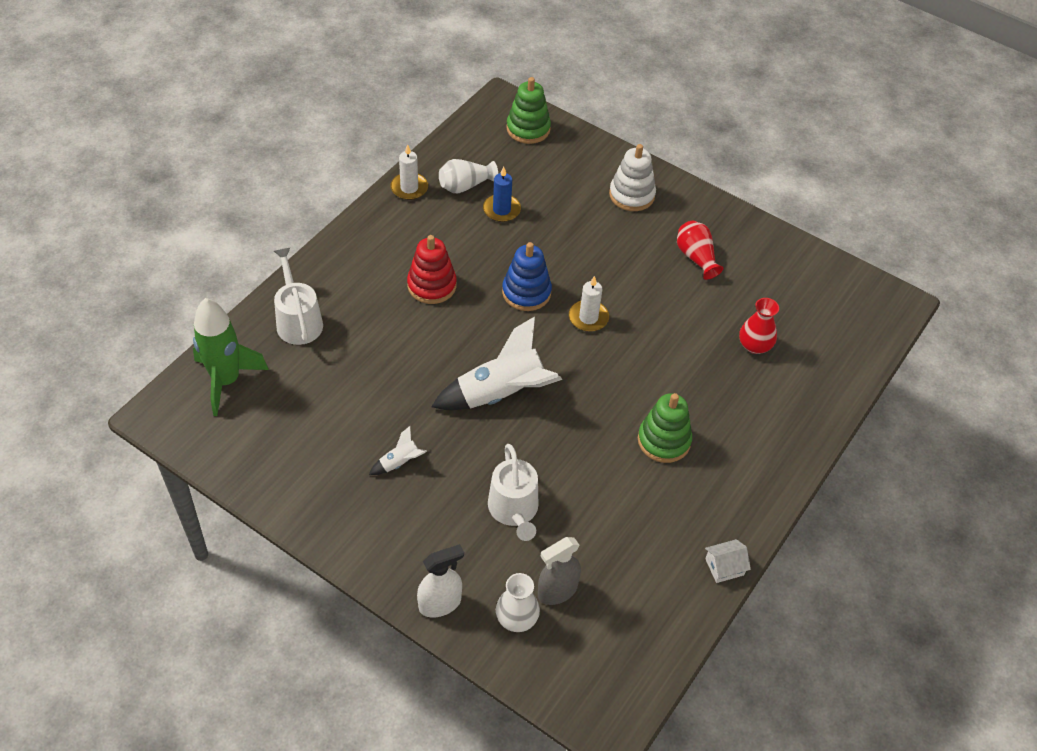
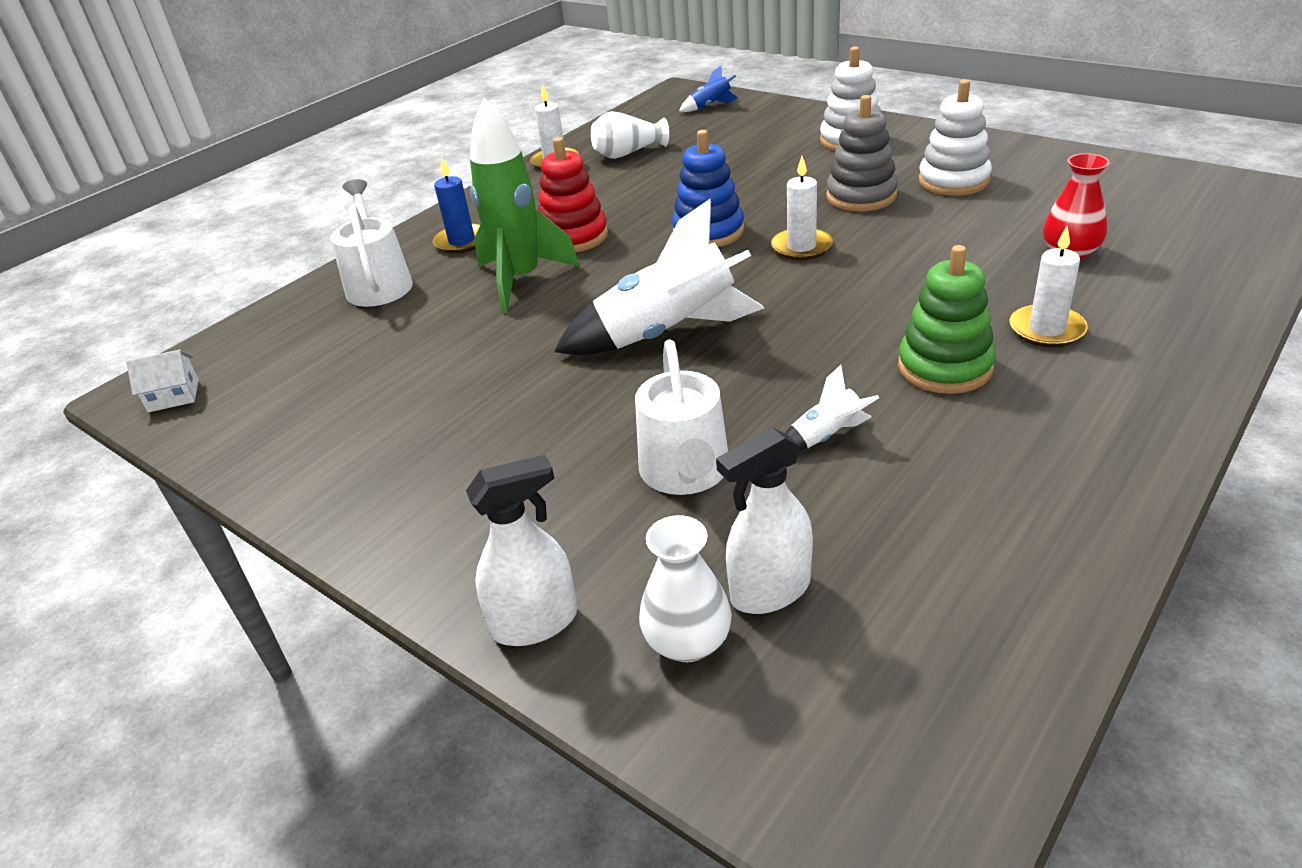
camera: 10 degrees right, 15 degrees down
green rocket [193,298,269,416] -> green rocket moved to [470,98,580,313]
white rocket [369,426,427,475] -> white rocket moved to [785,365,879,451]
blue candle [483,167,521,222] -> blue candle moved to [433,157,480,254]
green stacking toy [506,77,551,144] -> blue rocket [679,66,738,112]
grey spray bottle [538,537,581,605] -> white spray bottle [716,427,813,614]
red vase [677,221,723,280] -> white stacking toy [919,79,992,196]
white house [705,539,751,583] -> white house moved to [126,349,199,413]
none -> grey stacking toy [826,95,898,211]
none -> white candle [1010,226,1088,347]

